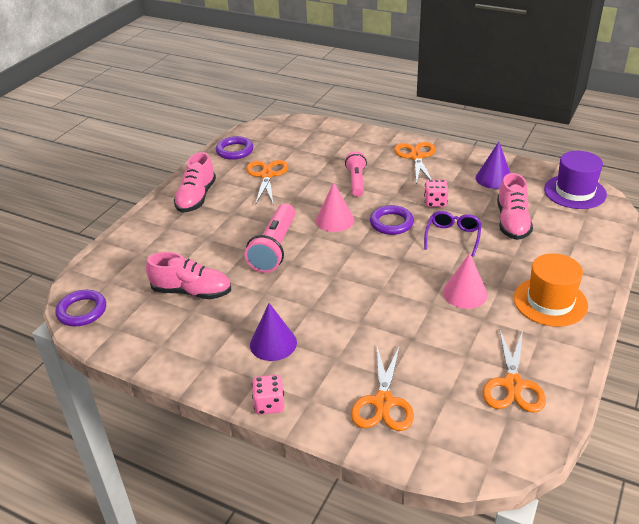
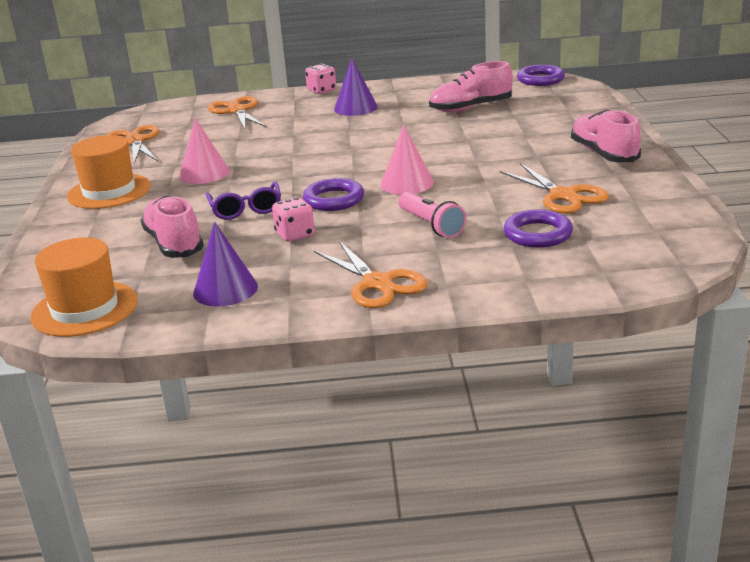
camera: 150 degrees right, 10 degrees down
purple ring [216,136,254,160] -> purple ring moved to [504,210,573,248]
pink flashlight [244,204,295,273] -> none
purple hat [544,151,607,209] -> orange hat [31,237,138,337]

